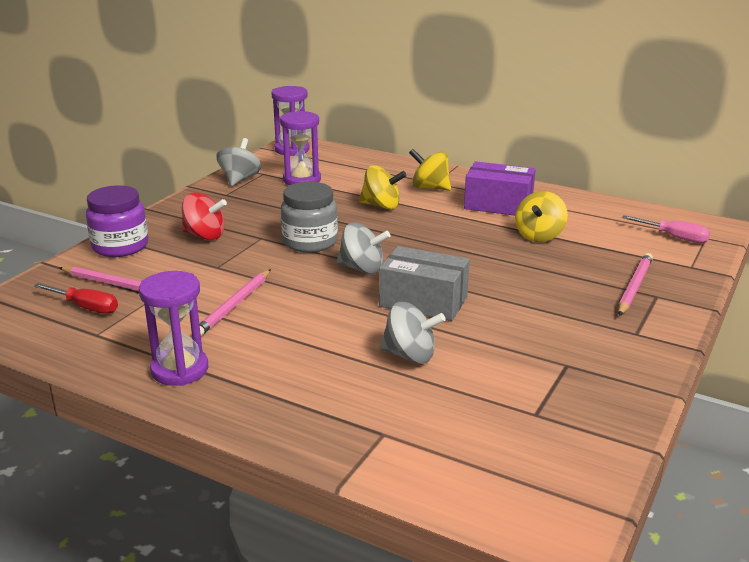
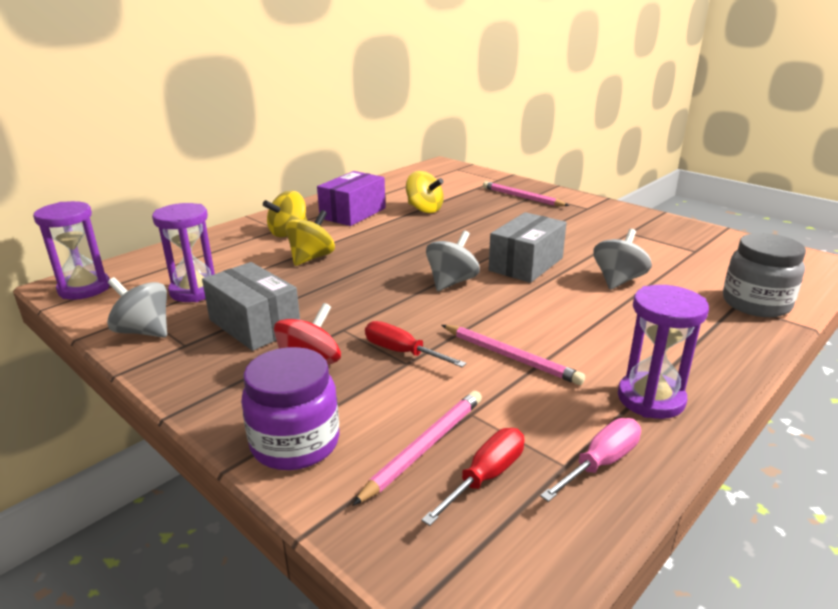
camera: 75 degrees left, 0 degrees up
grey jar [281,182,338,253] -> grey jar moved to [723,233,806,317]
pink screwdriver [622,215,710,243] -> pink screwdriver moved to [540,418,641,502]
none -> grey box [202,262,300,351]
none -> red screwdriver [365,321,467,367]

